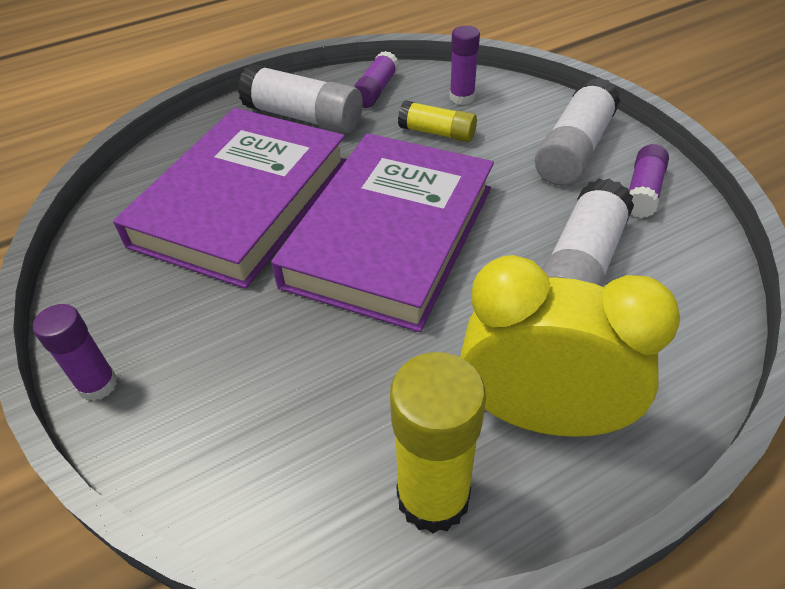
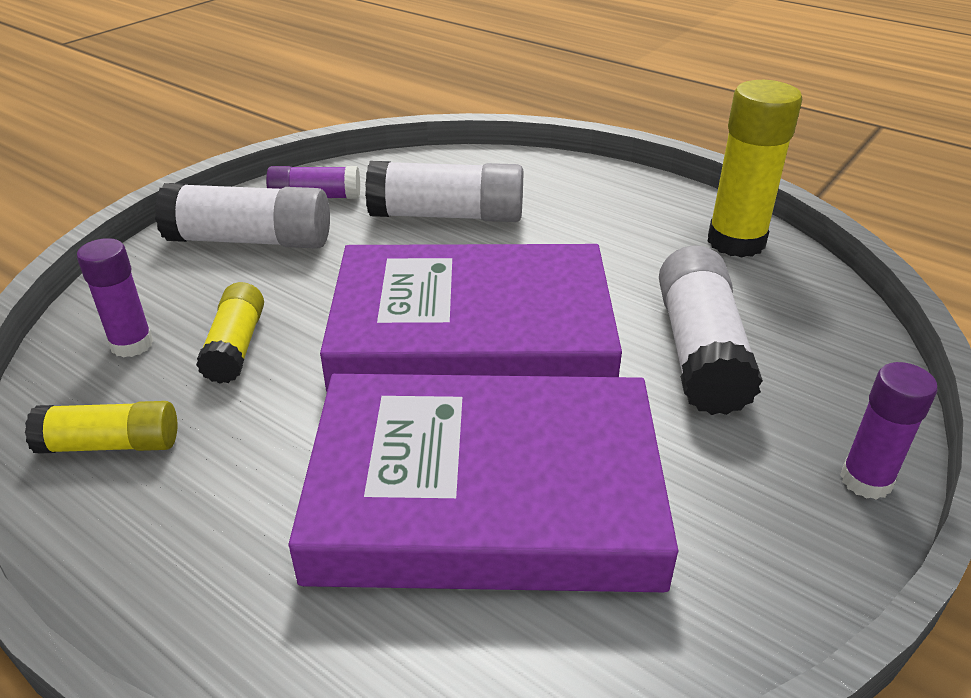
camera: 115 degrees left, 10 degrees down
white glue stick [238,64,363,133] -> white glue stick moved to [659,245,763,415]
purple glue stick [354,51,399,108] -> yellow glue stick [25,401,177,454]
yellow clock [460,255,680,437] -> none

